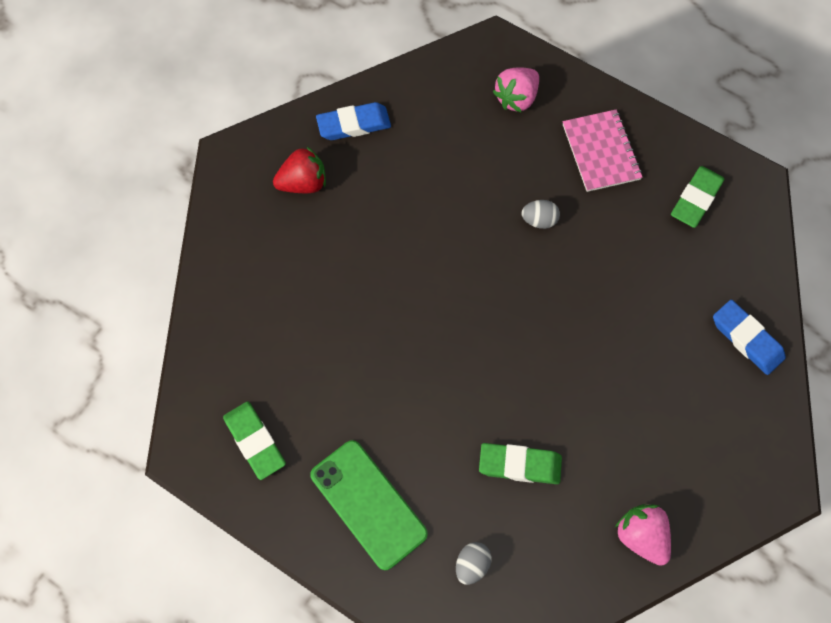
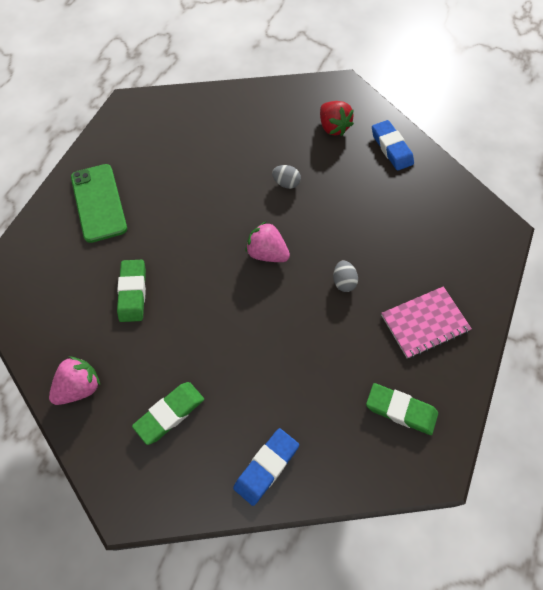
camera: 80 degrees right, 5 degrees down
green eraser [223,401,286,480] -> green eraser moved to [132,382,204,445]
green phone [310,440,428,570] -> green phone turned 60 degrees counterclockwise [71,164,127,243]
grey egg [456,542,492,585] -> grey egg moved to [272,165,301,189]
pink strawberry [493,67,539,113] -> pink strawberry moved to [246,221,290,262]

